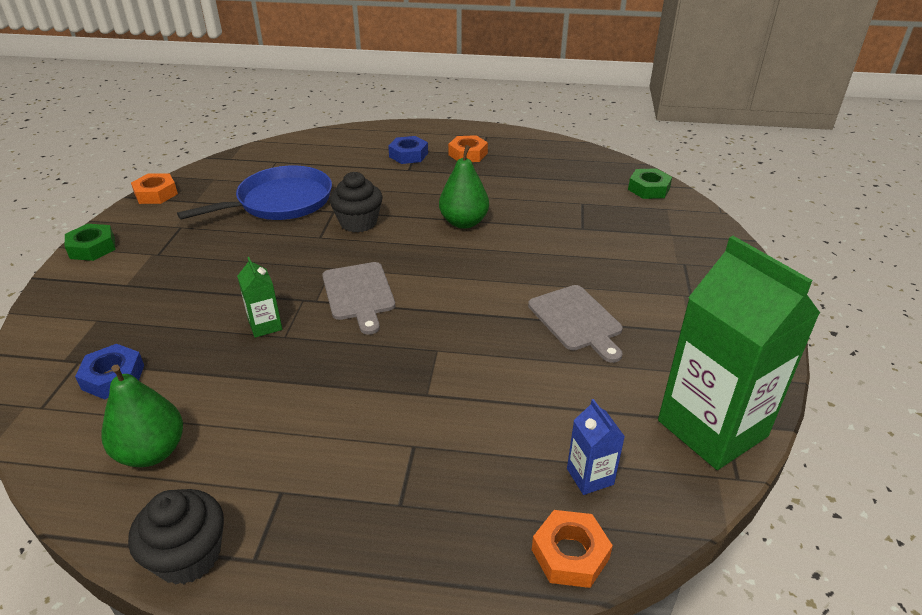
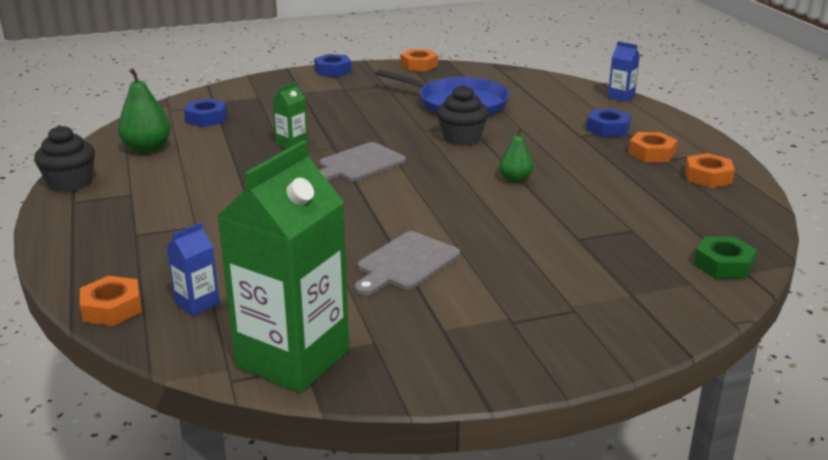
camera: 65 degrees right, 10 degrees down
green nut [65,224,116,261] -> blue nut [314,54,352,77]
green pear [439,145,489,229] -> green pear [499,127,533,183], size x0.62
none -> blue carton [608,41,640,102]
none -> orange nut [685,153,735,188]

